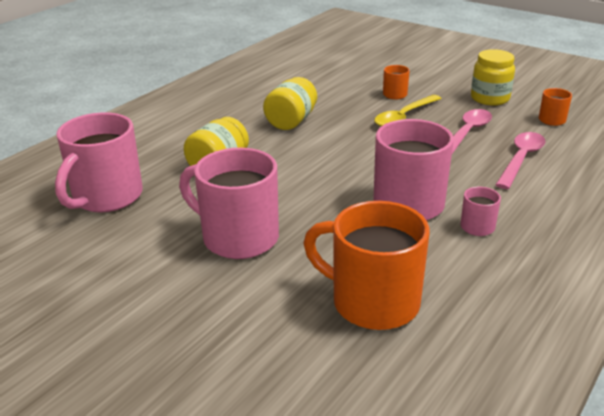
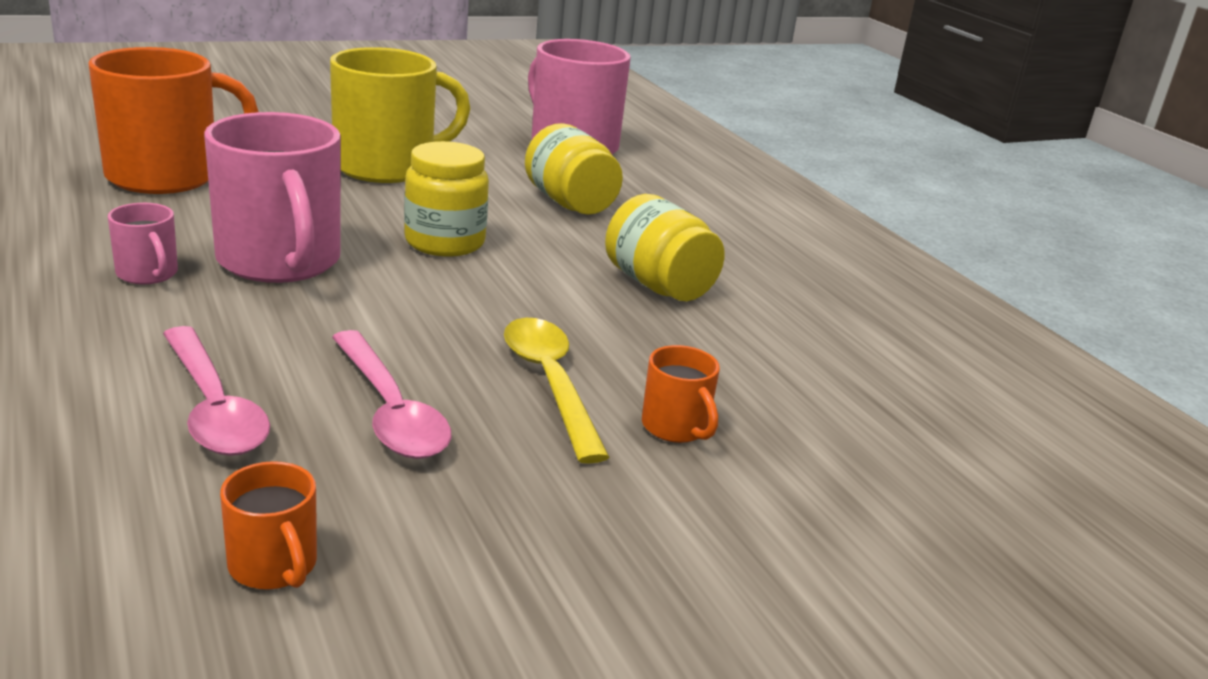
camera: 115 degrees right, 5 degrees down
pink mug [179,148,279,259] -> yellow mug [330,47,471,183]
yellow jar [471,49,515,106] -> yellow jar moved to [404,141,489,256]

